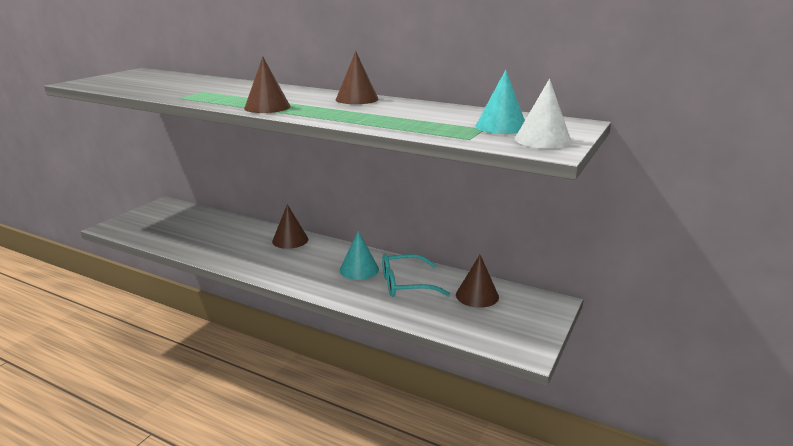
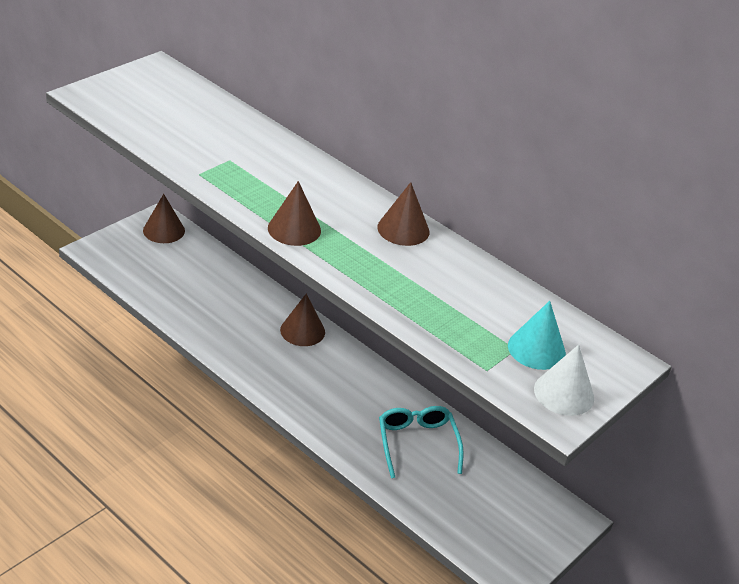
camera: 10 degrees right, 15 degrees up
turquoise cone [340,231,379,280] -> none
turquoise glasses [382,254,450,297] -> turquoise glasses turned 75 degrees clockwise [379,406,464,478]
brown cone [456,255,499,308] -> brown cone moved to [143,194,185,243]

